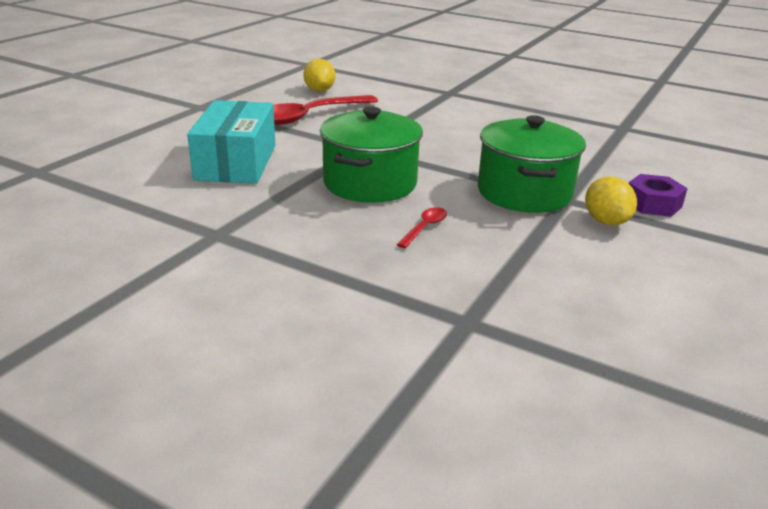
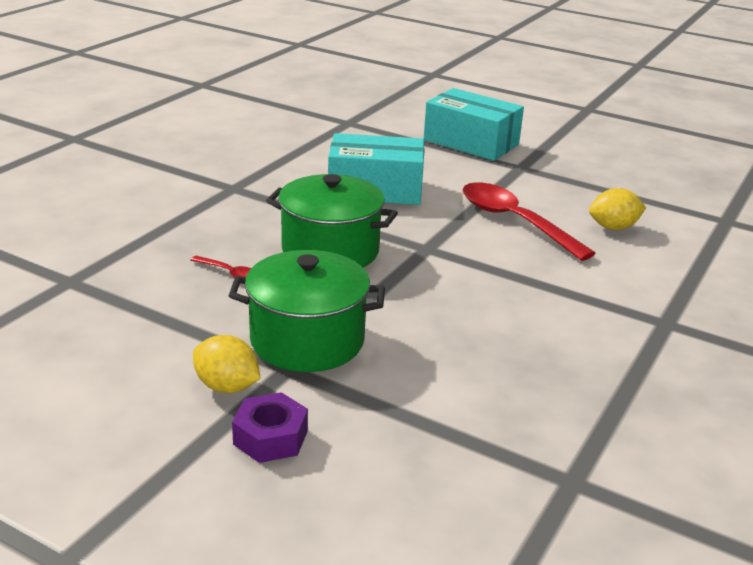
camera: 90 degrees right, 0 degrees up
yellow lemon [585,176,637,225] -> yellow lemon turned 45 degrees clockwise [193,335,261,393]
none -> turquoise box [424,88,524,161]

